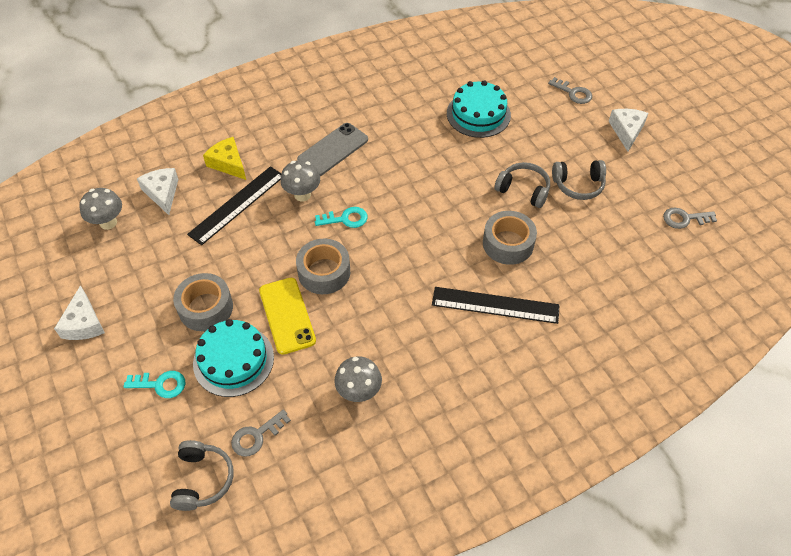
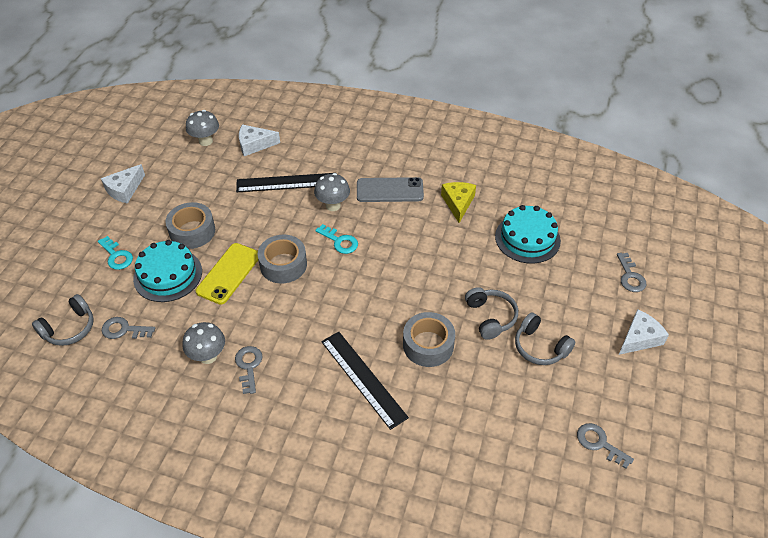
camera: 45 degrees right, 5 degrees down
white cheese [137,168,179,215] -> white cheese turned 120 degrees counterclockwise [239,124,280,156]
yellow cheese [203,137,246,180] -> yellow cheese moved to [441,182,476,223]
none -> grey key [235,346,262,394]

